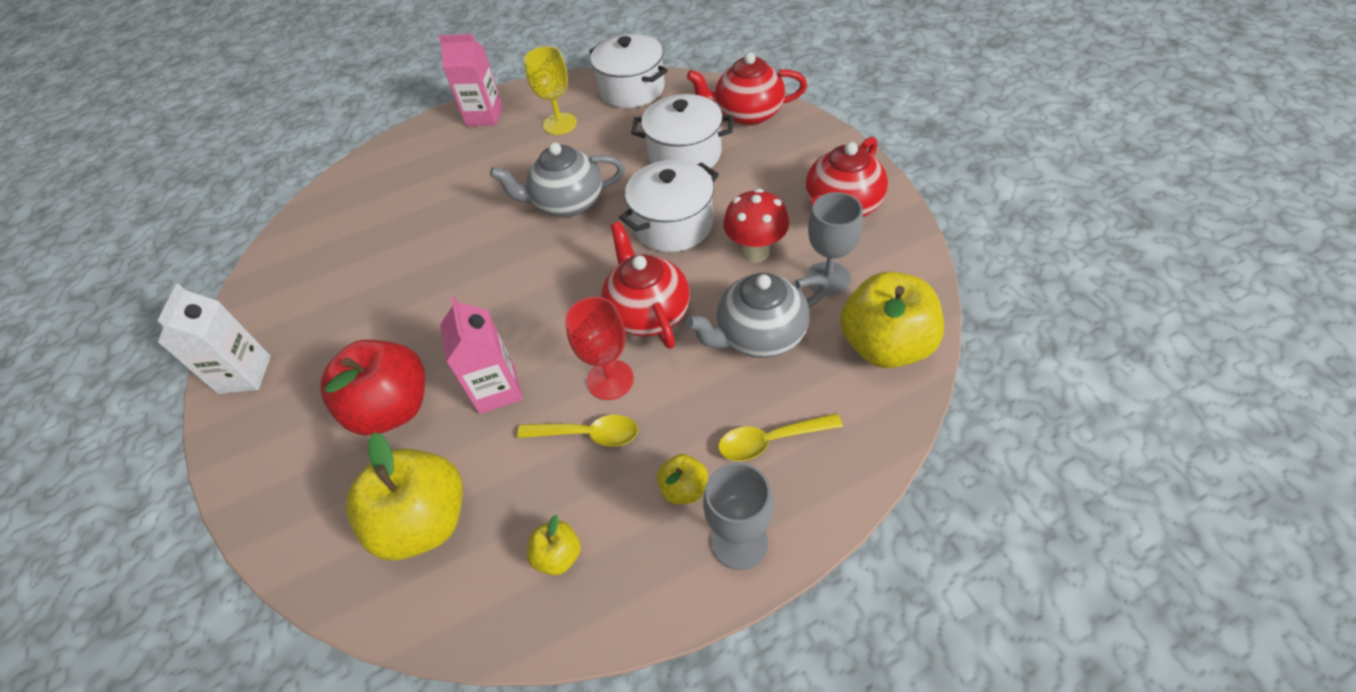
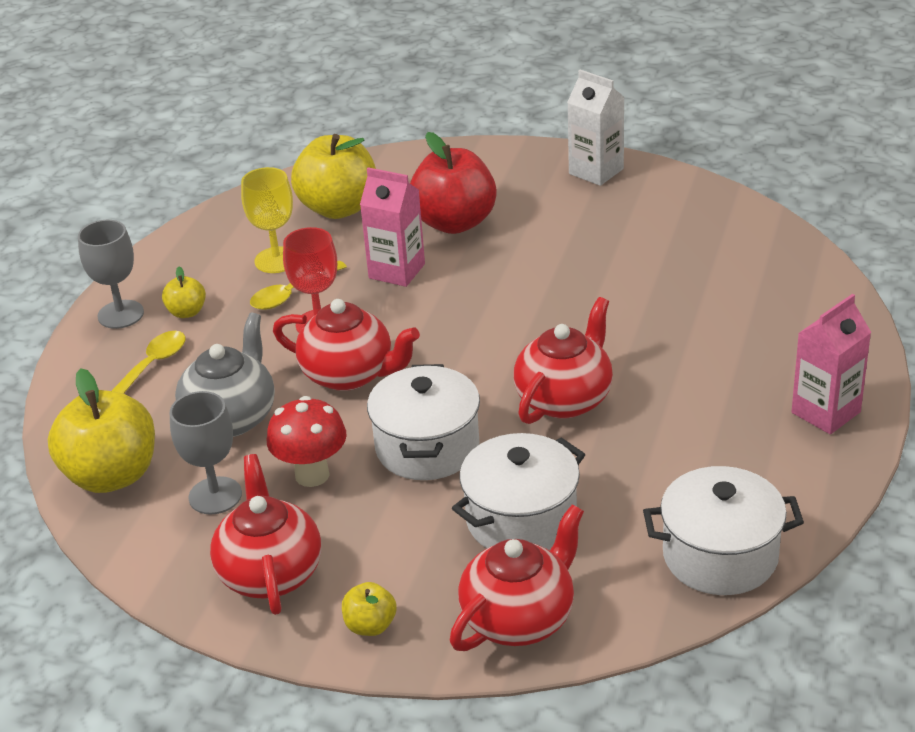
camera: 130 degrees right, 15 degrees down
grey teapot [490,142,624,217] -> red teapot [514,297,613,424]
yellow goblet [524,46,577,135] -> yellow goblet moved to [241,167,293,273]
yellow apple [527,515,581,575] -> yellow apple moved to [342,582,397,636]

